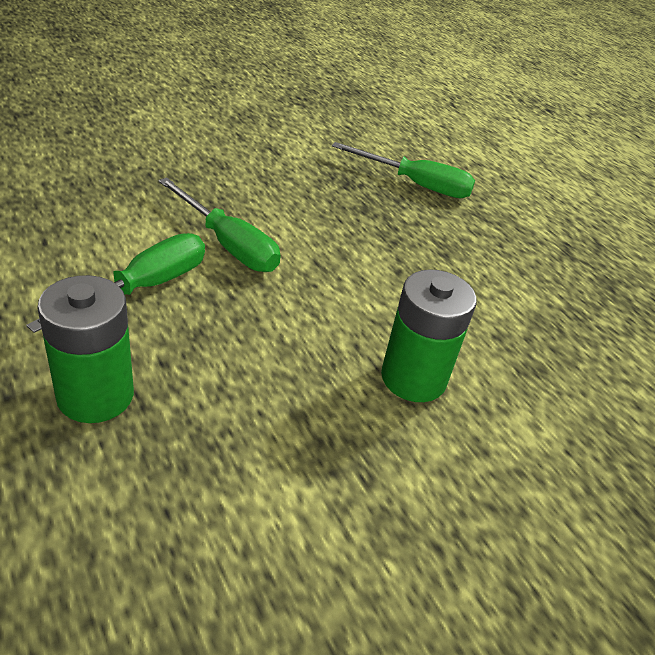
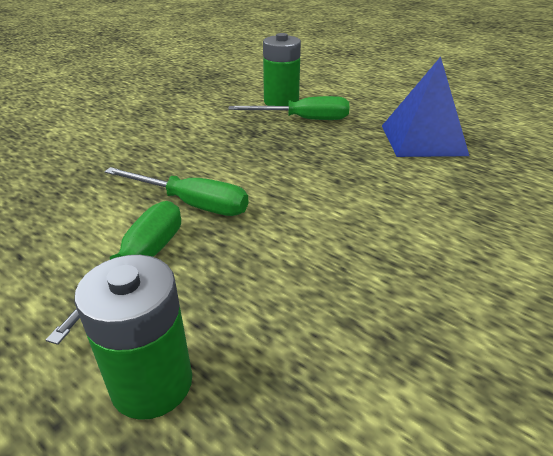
camera: 15 degrees left, 5 degrees down
green battery [381,269,477,402] -> green battery moved to [263,33,301,106]
none -> blue pyramid [382,57,469,157]

